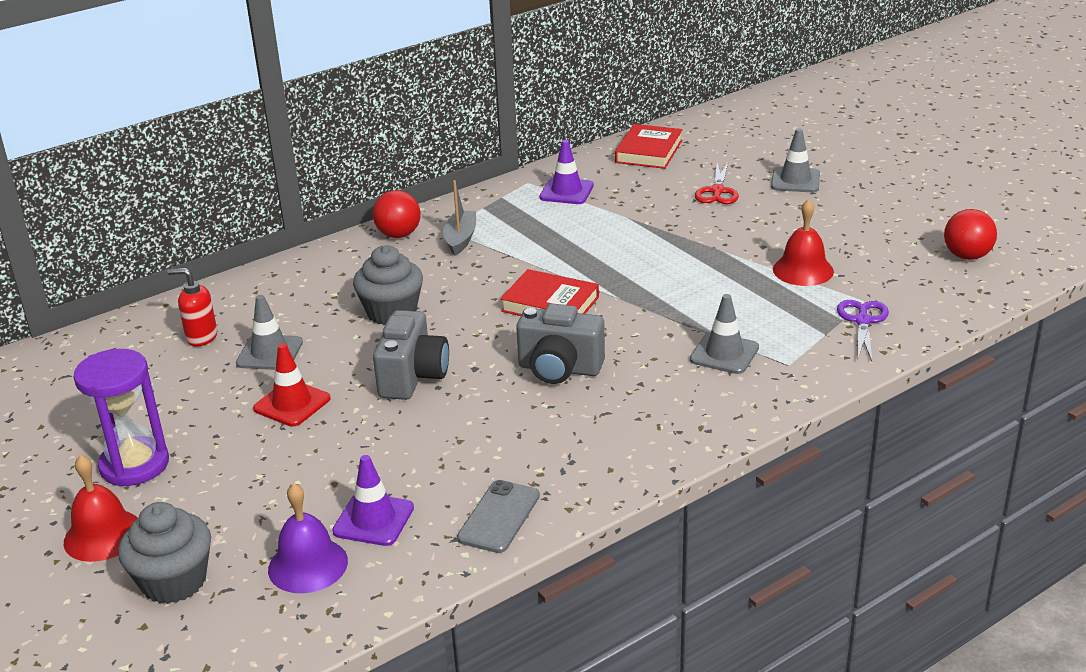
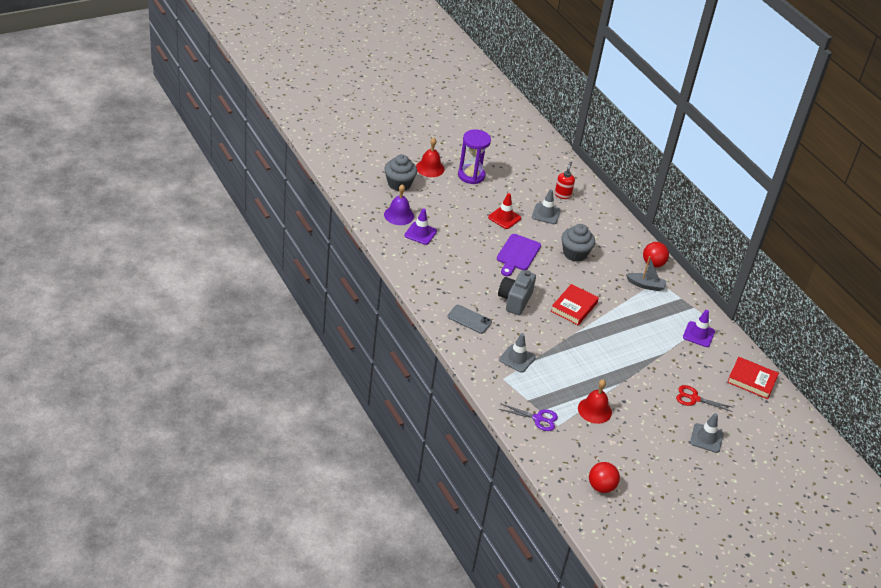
camera: 90 degrees right, 10 degrees up
grey camera [373,310,449,400] -> purple cutting board [497,234,541,276]
grey phone [457,480,540,553] -> grey phone moved to [447,305,492,334]

